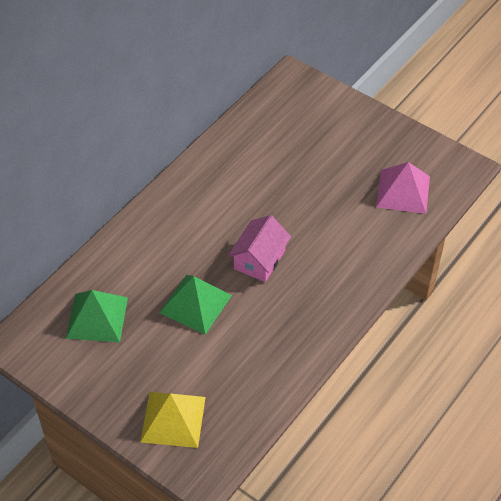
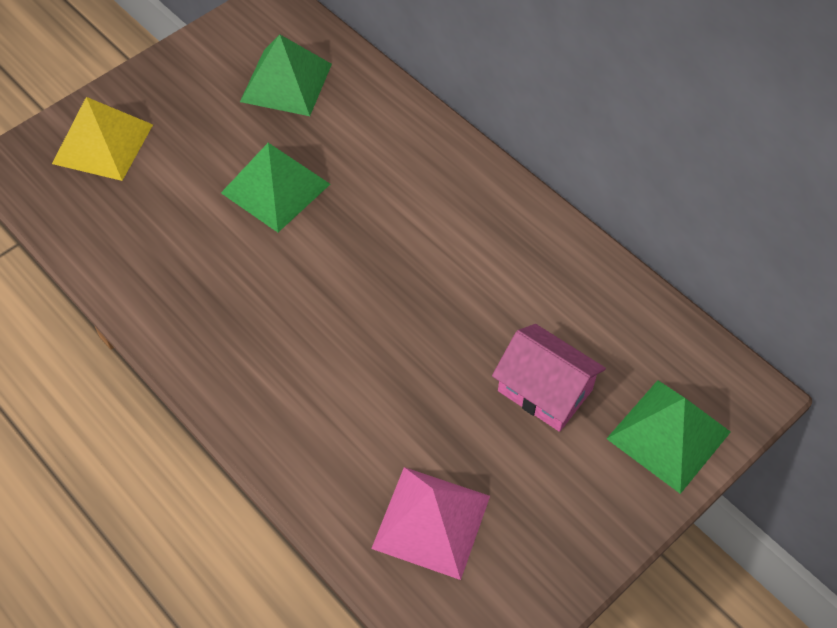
camera: 100 degrees right, 5 degrees up
pink house [228,215,291,282] -> pink house moved to [492,324,606,432]
none -> green pyramid [606,380,731,494]

